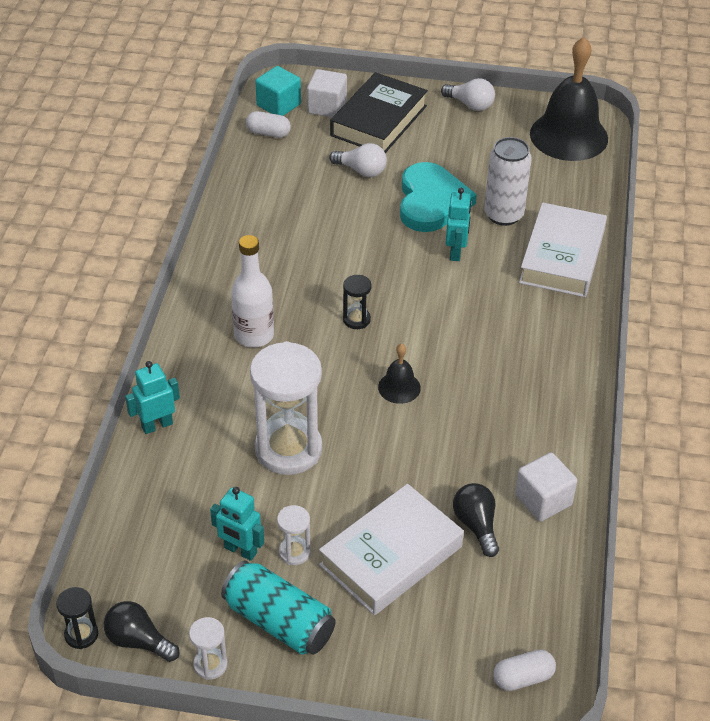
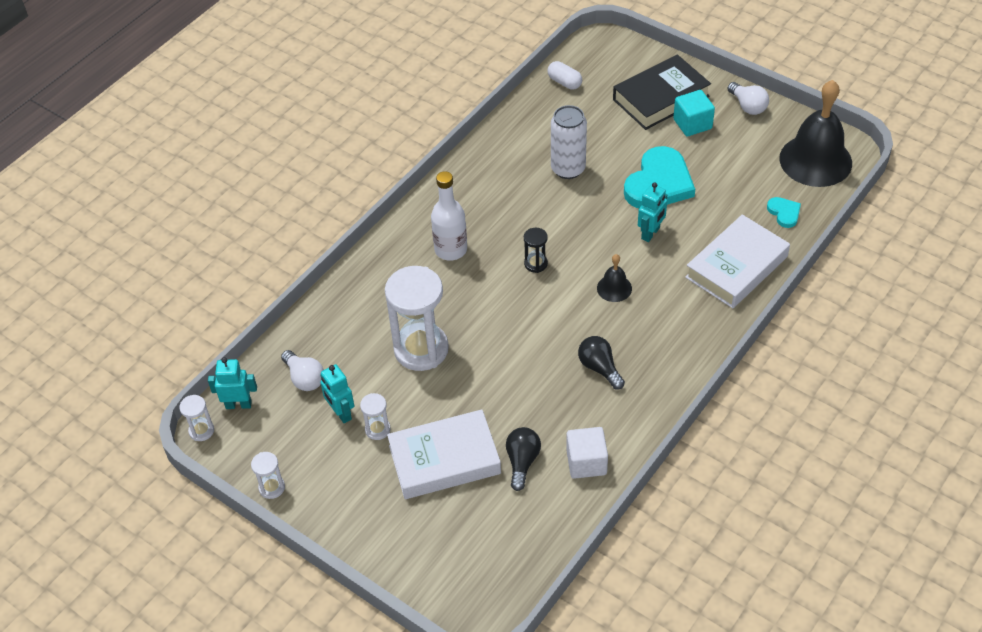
camera: 30 degrees right, 5 degrees up
black hourglass [56,587,98,649] -> white hourglass [179,395,214,441]
black light bulb [104,601,179,662] -> black light bulb moved to [578,336,625,389]
turquoise robot [125,361,180,434] -> turquoise robot moved to [208,357,257,409]
turquoise can [221,561,336,655] -> none
turquoise cube [255,66,301,116] -> turquoise cube moved to [673,90,715,137]
white cube [307,69,347,117] -> none
white light bulb [329,143,387,177] -> white light bulb moved to [281,350,324,391]
black bell [378,344,421,404] -> black bell moved to [597,254,632,302]
white can [484,137,532,226] -> white can moved to [551,105,587,179]
white capsule [493,649,556,691] -> none
none -> turquoise heart [767,197,801,228]

